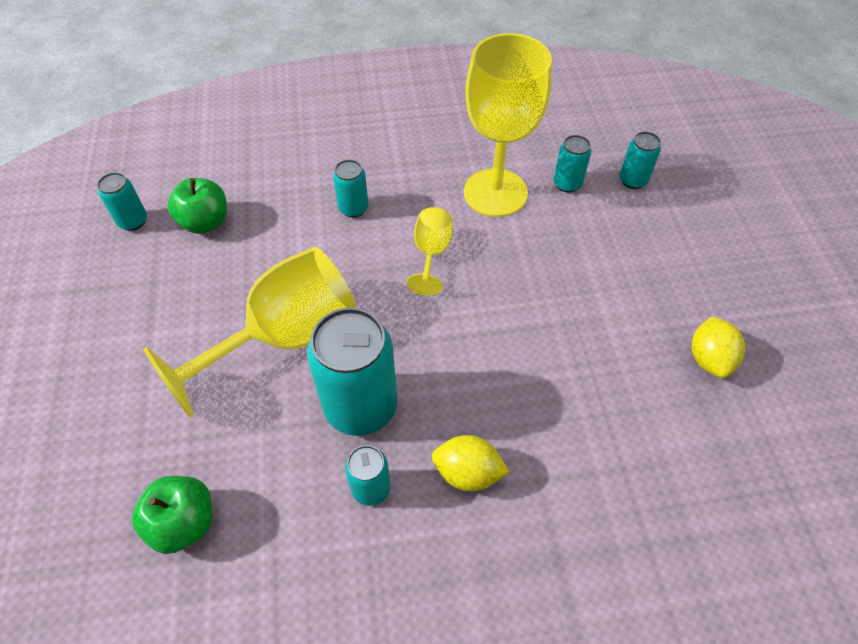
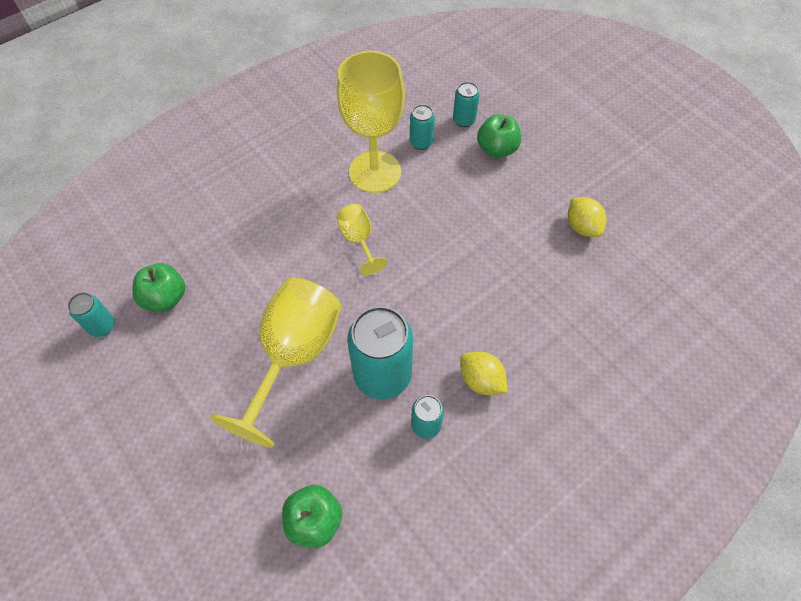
camera: 30 degrees left, 5 degrees up
turquoise can [333,160,368,218] -> none
yellow lemon [432,435,510,491] -> yellow lemon turned 60 degrees clockwise [460,351,507,395]
none -> green apple [477,114,521,158]

